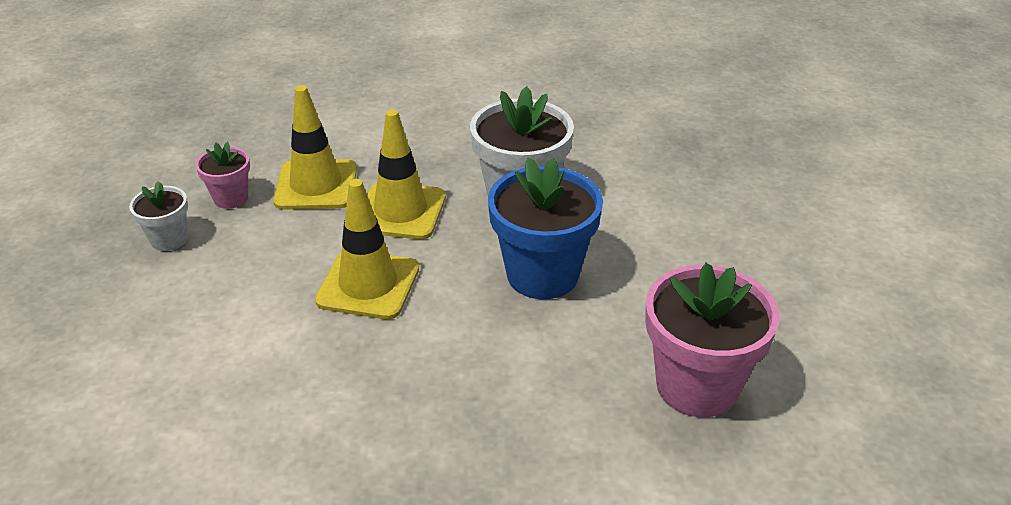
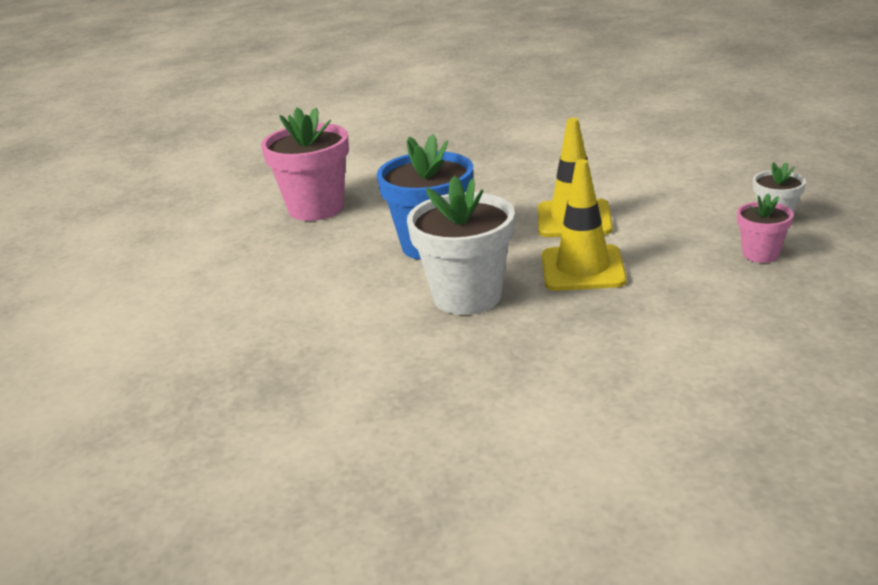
camera: 175 degrees right, 10 degrees down
yellow traffic cone [273,85,357,210] -> none

